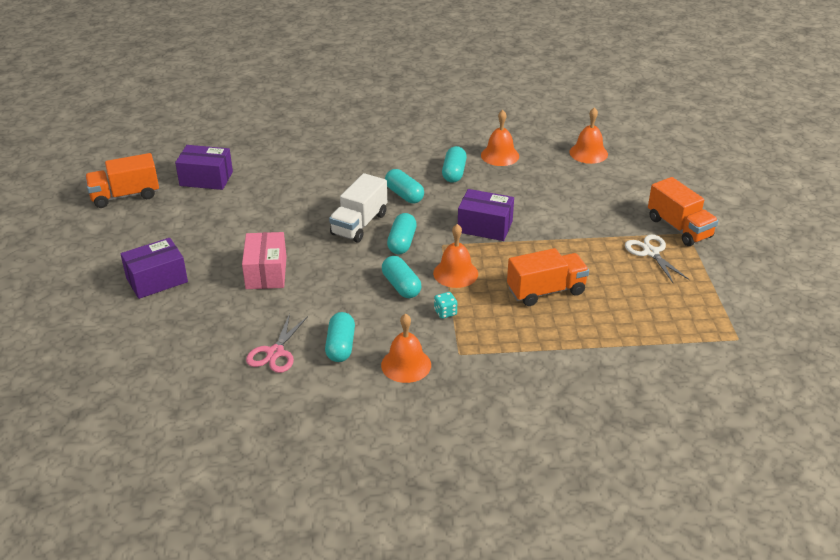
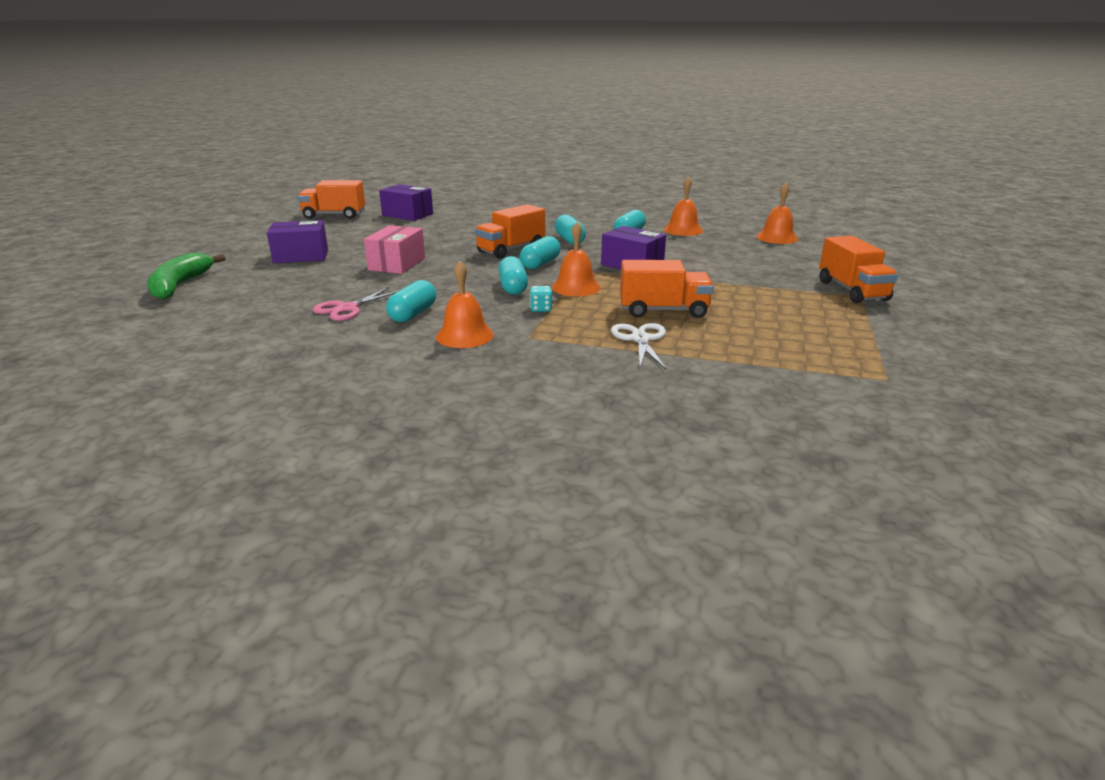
camera: 20 degrees right, 10 degrees down
white truck [329,173,387,243] -> orange truck [475,204,545,259]
white scissors [625,235,690,284] -> white scissors moved to [611,323,666,369]
none -> green banana [147,252,226,300]

